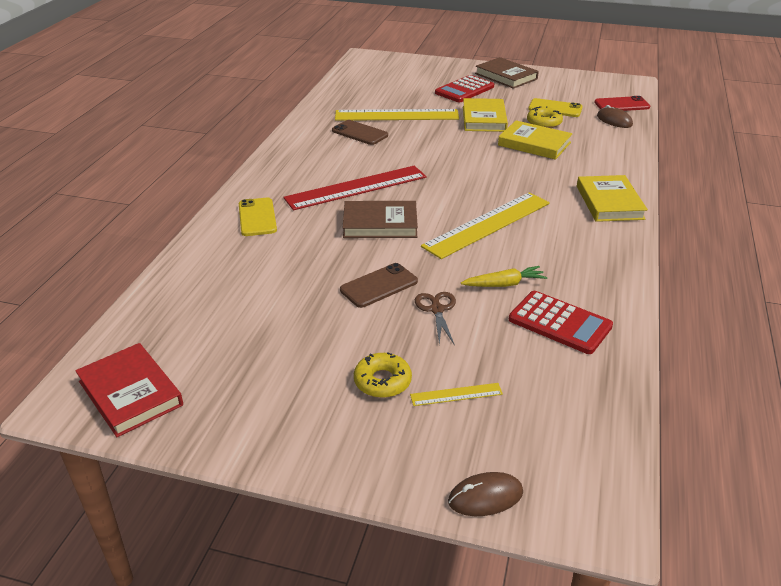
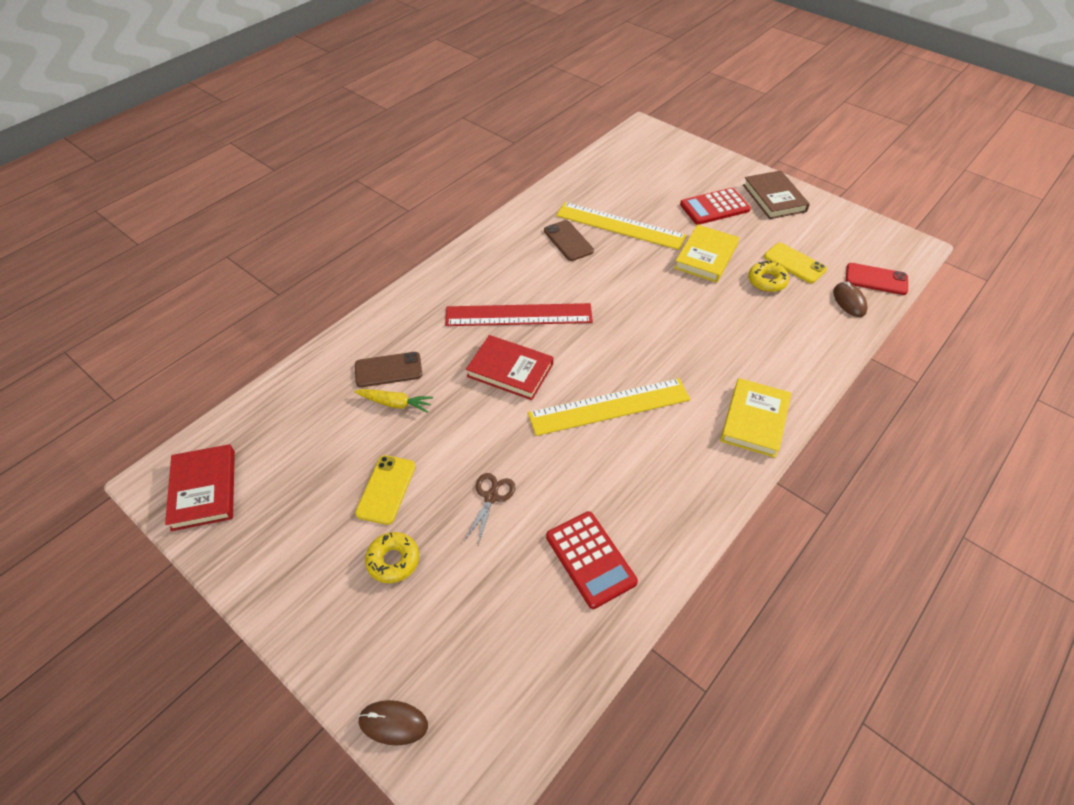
camera: 25 degrees right, 15 degrees up
yellow phone [239,198,277,236] -> yellow phone moved to [355,455,416,525]
brown phone [340,263,418,308] -> brown phone moved to [355,352,422,387]
brown book [343,201,418,238] -> red book [466,335,553,400]
yellow ruler [410,383,503,406] -> none
yellow carrot [461,266,547,287] -> yellow carrot moved to [354,389,433,413]
yellow book [498,120,572,160] -> none

